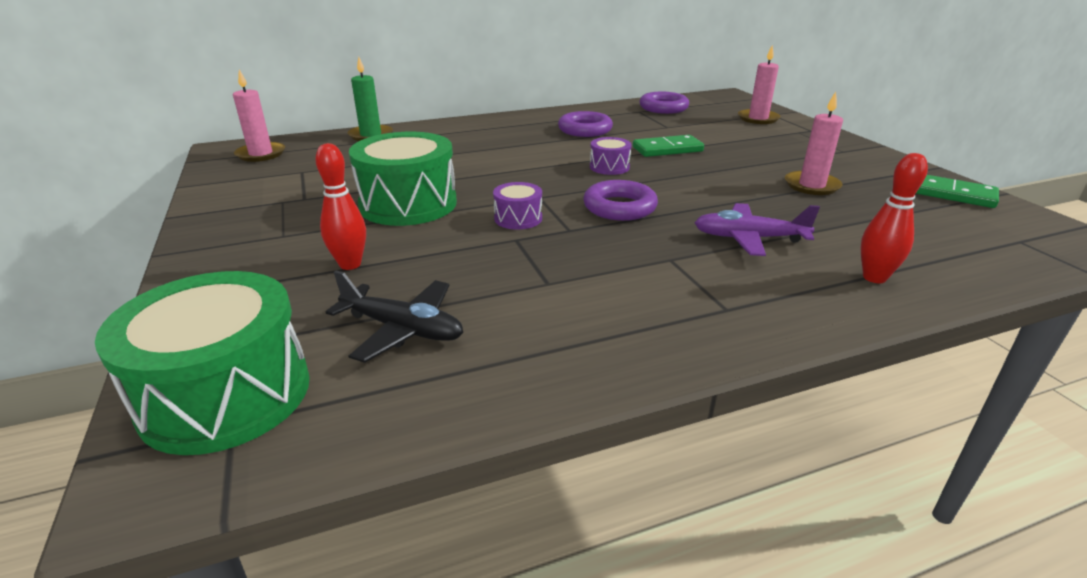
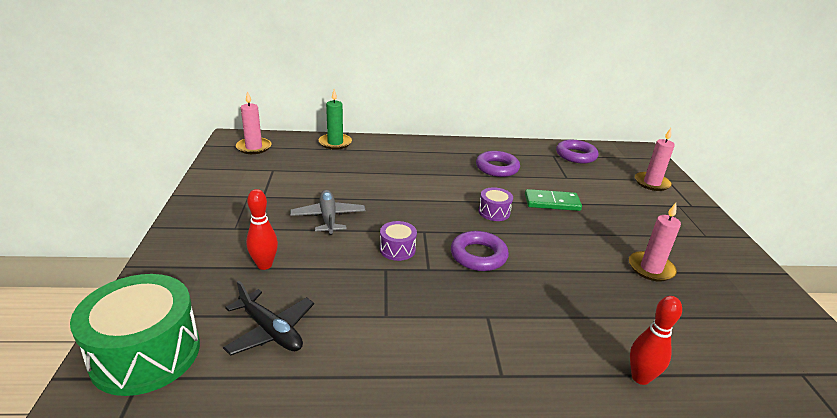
camera: 15 degrees right, 0 degrees up
green drum [349,132,457,226] -> grey plane [290,190,366,235]
purple plane [694,203,820,256] -> none
green domino [916,175,999,208] -> none

